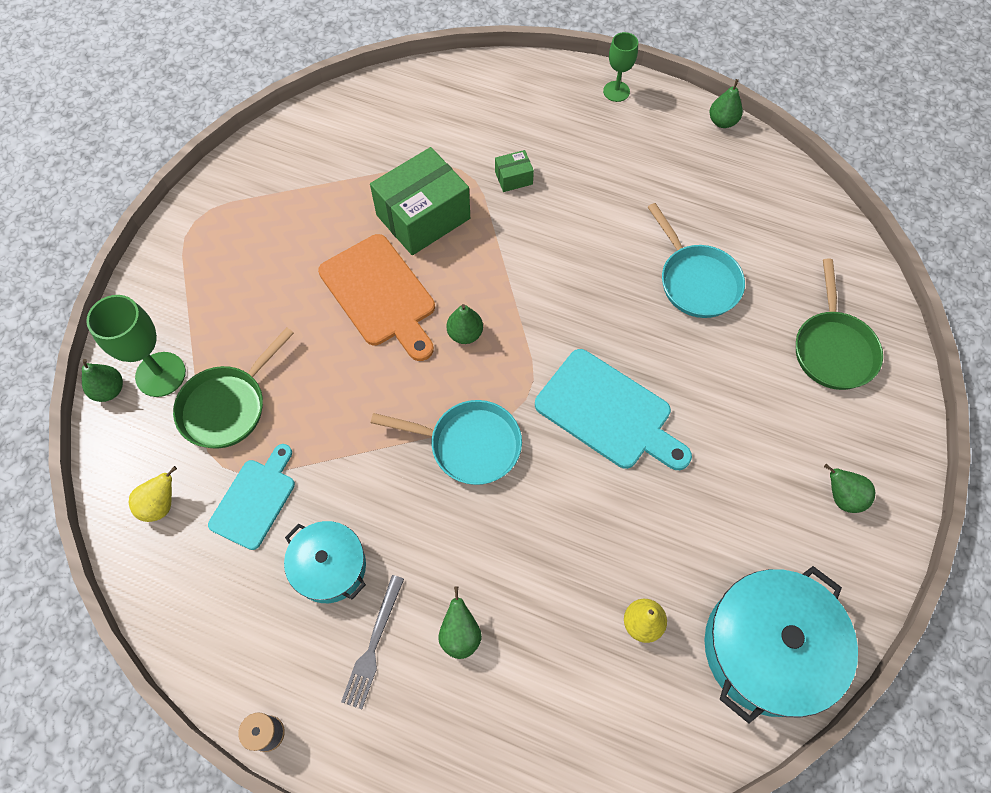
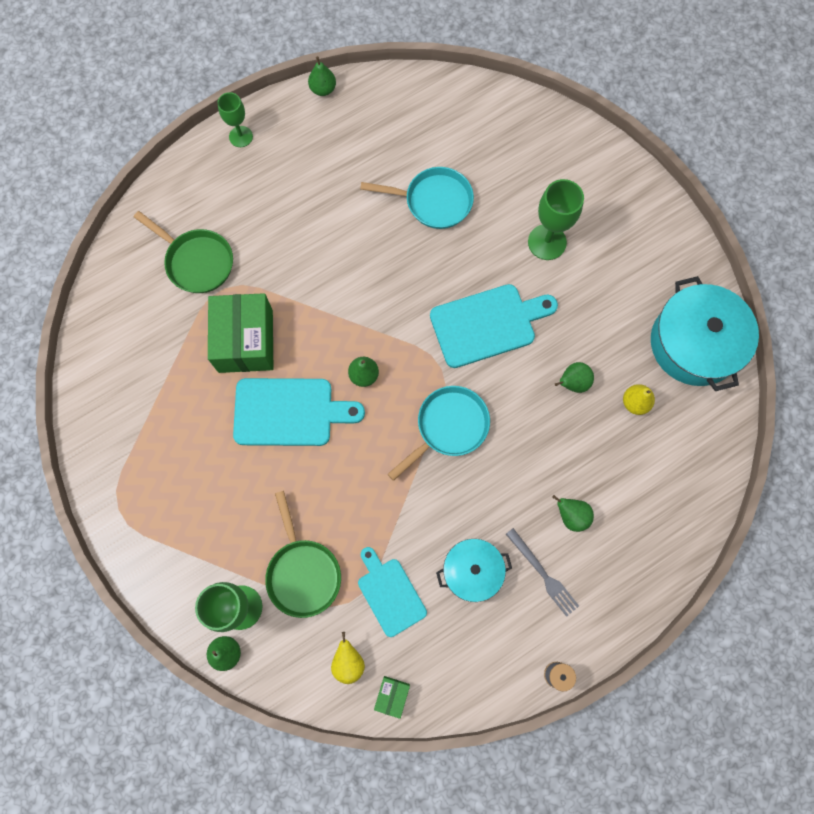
camera: 55 degrees left, 10 degrees up
orange cutting board [318,234,435,361] -> turquoise cutting board [233,378,365,446]
green box [495,150,534,192] -> green box moved to [374,676,410,719]
green pan [796,259,883,390] -> green pan moved to [134,211,233,293]
green pear [824,464,875,513] -> green pear moved to [555,362,594,393]
none -> green goblet [528,179,584,260]

